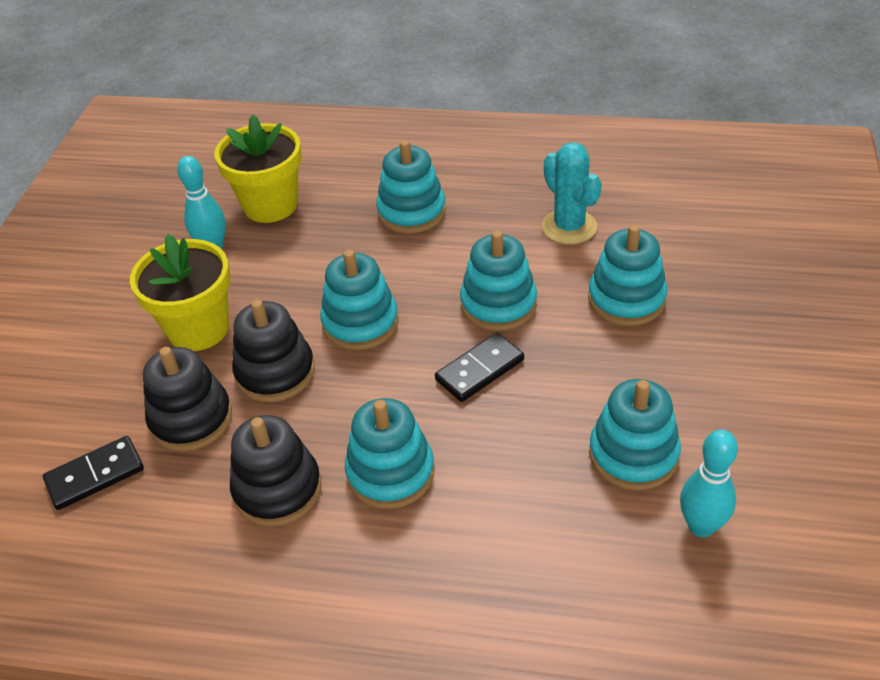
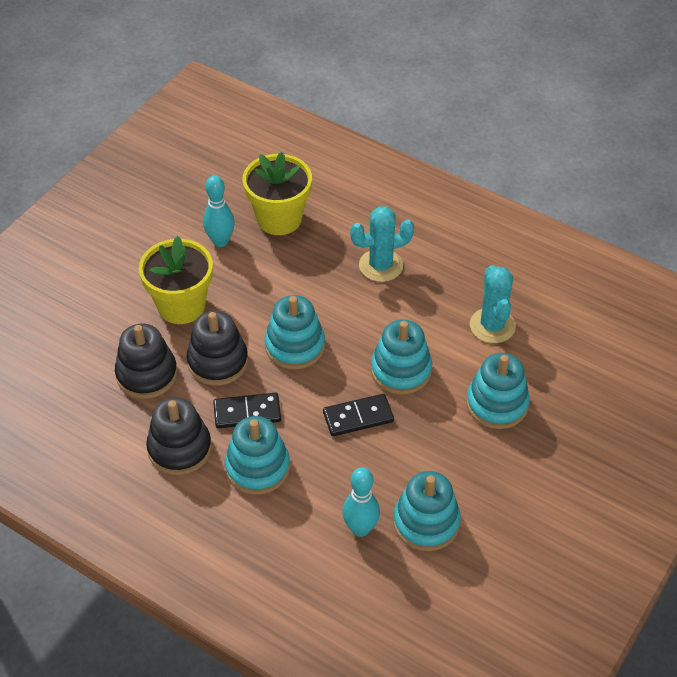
camera: 20 degrees right, 5 degrees up
black domino [43,436,144,510] -> black domino moved to [213,393,281,429]
turquoise stacking toy [376,140,446,234] -> turquoise cactus [350,206,414,282]
turquoise bowling pin [680,429,738,537] -> turquoise bowling pin moved to [342,467,380,537]

